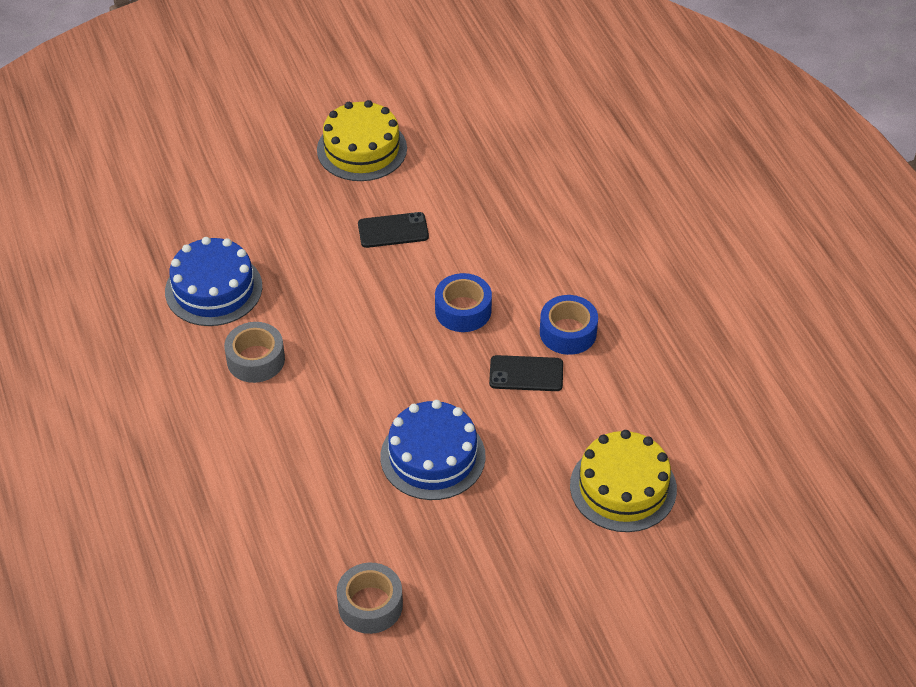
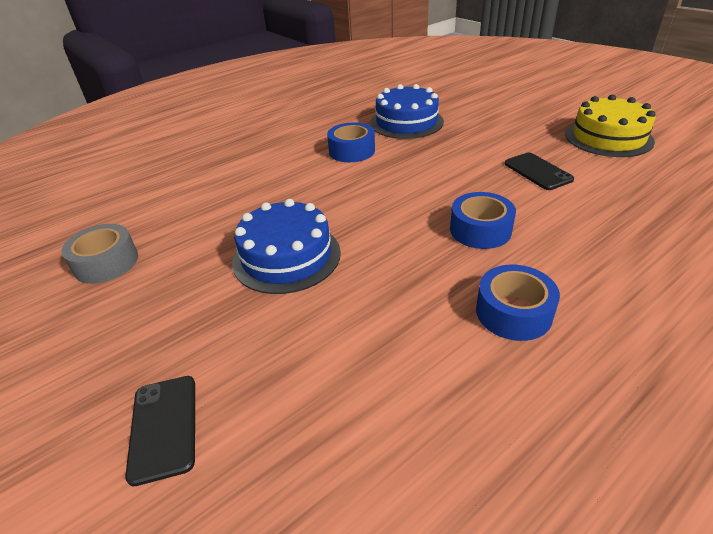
camera: 75 degrees right, 10 degrees down
grey tape [224,322,285,383] -> blue tape [327,123,375,162]
black phone [489,355,563,391] -> black phone moved to [125,376,195,486]
yellow cake [570,430,677,532] -> none

